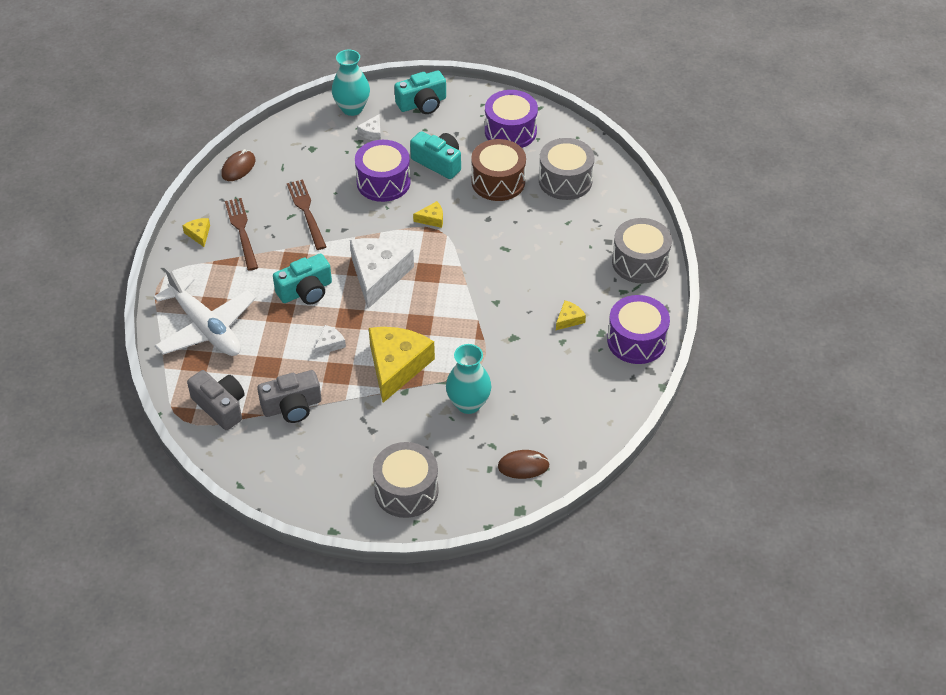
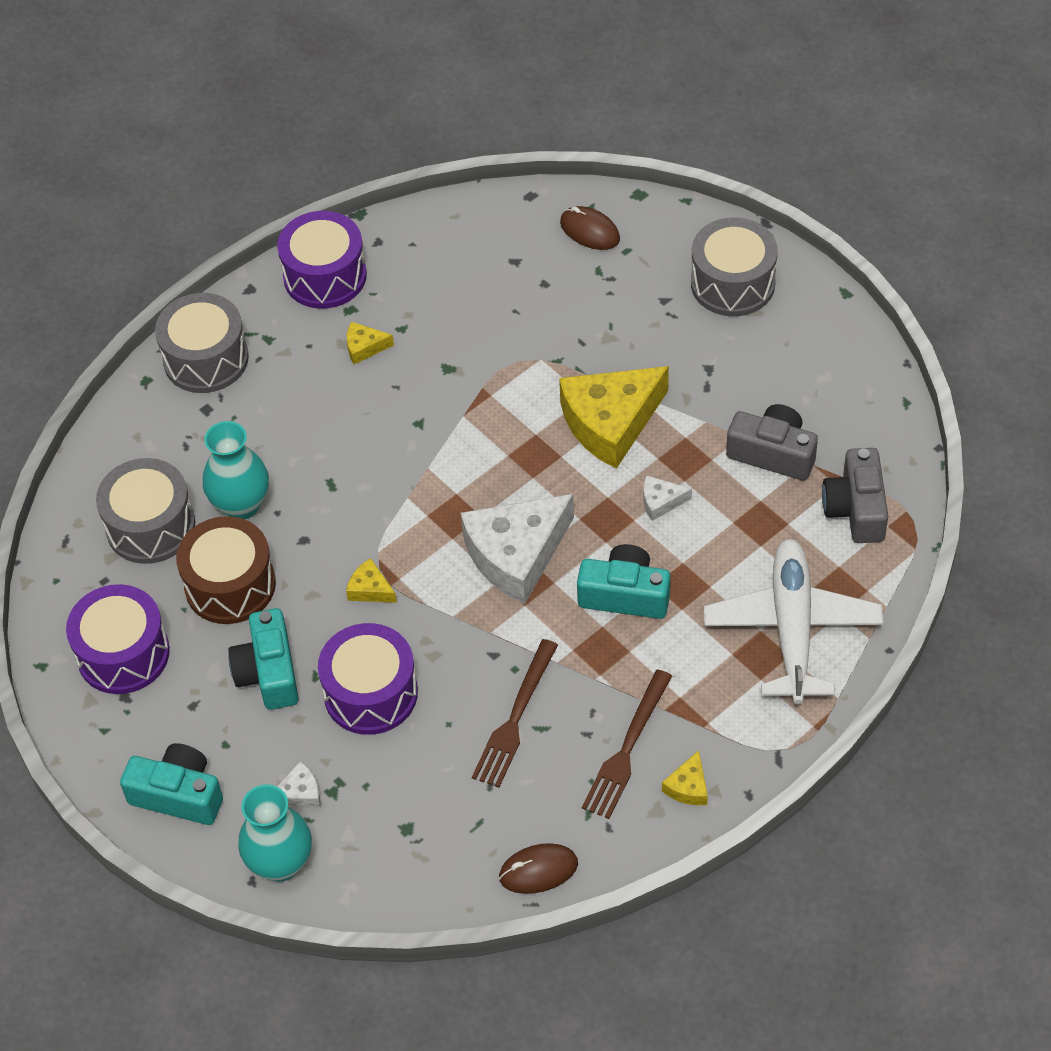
camera: 135 degrees left, 5 degrees up
turquoise vase [446,344,491,414] -> turquoise vase moved to [203,421,269,519]

